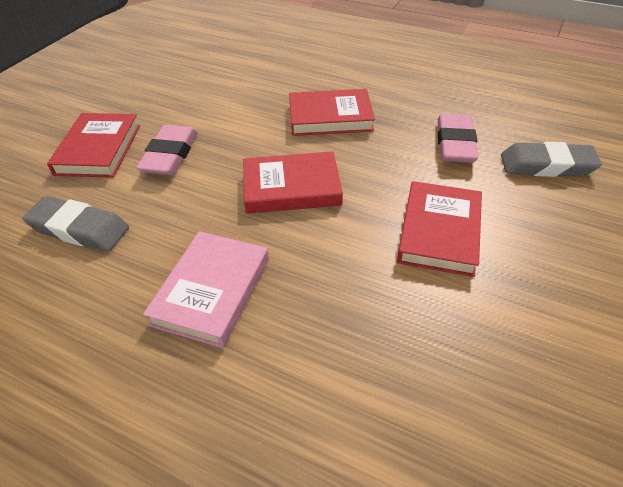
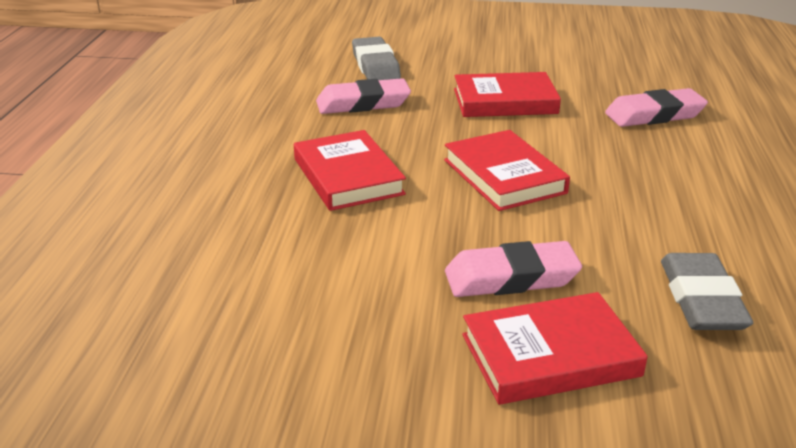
camera: 110 degrees left, 15 degrees down
pink book [143,231,269,348] -> none
none -> pink eraser [605,88,708,127]

